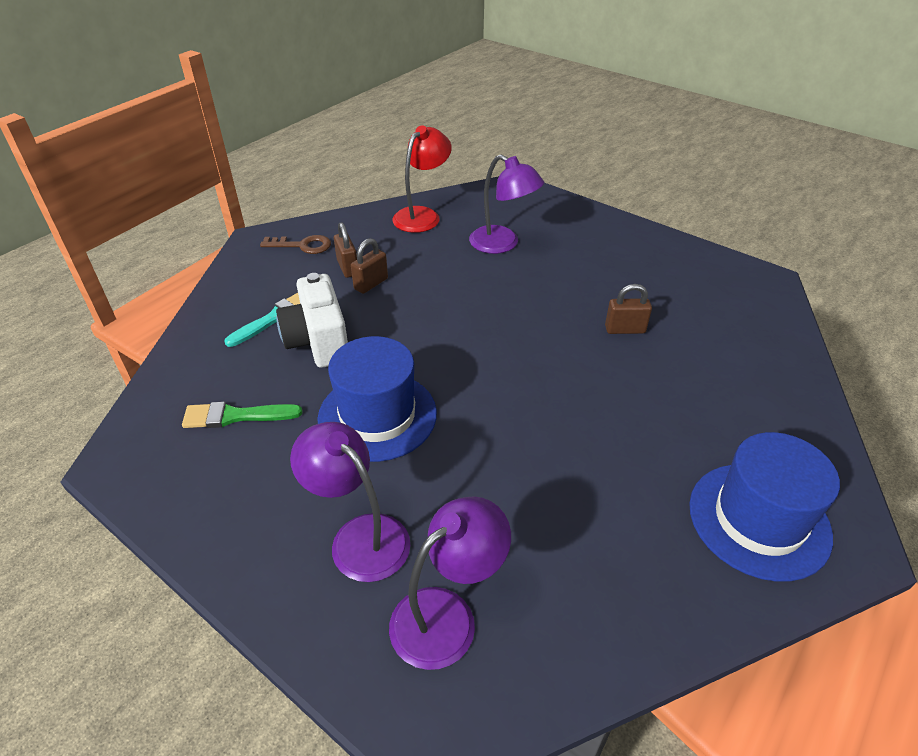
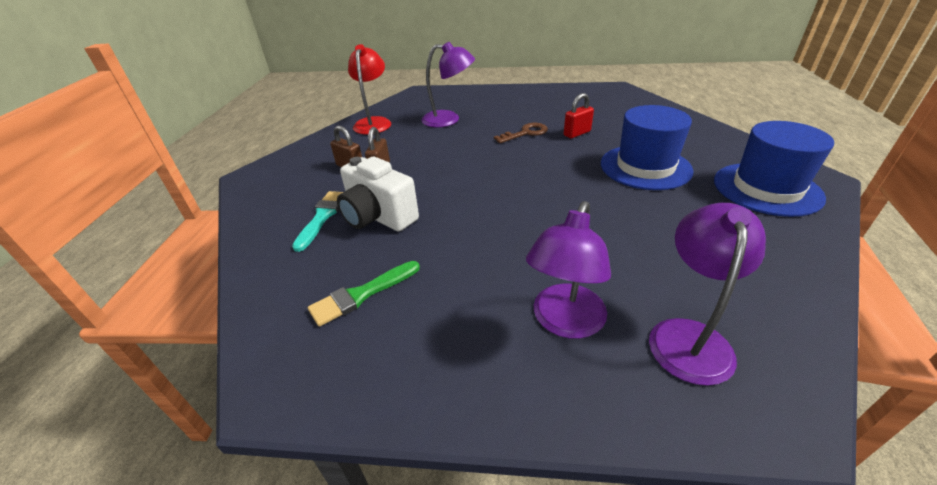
camera: 30 degrees left, 5 degrees down
brown key [260,235,331,254] -> brown key moved to [494,123,548,143]
purple lamp [290,422,410,582] -> purple lamp turned 75 degrees counterclockwise [526,201,611,339]
blue hat [317,336,437,462] -> blue hat moved to [601,105,693,190]
brown padlock [605,284,652,334] -> red padlock [564,93,594,138]

